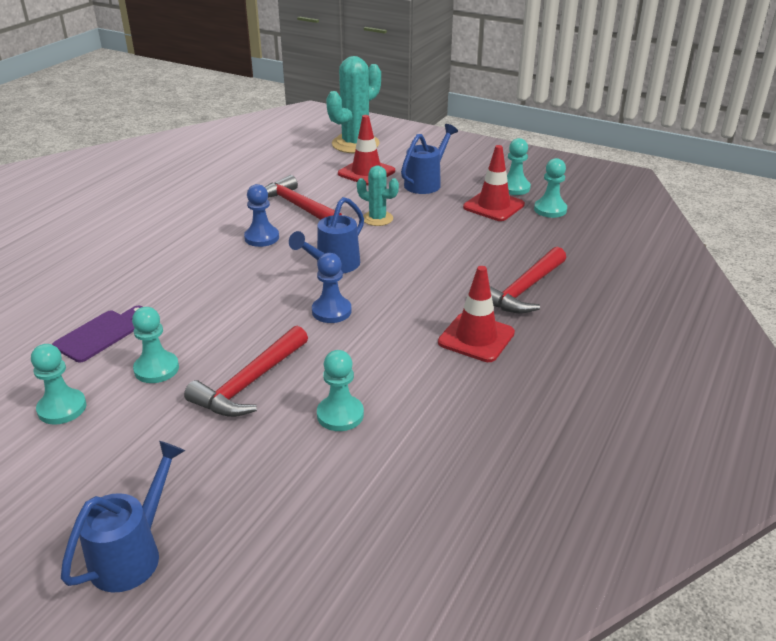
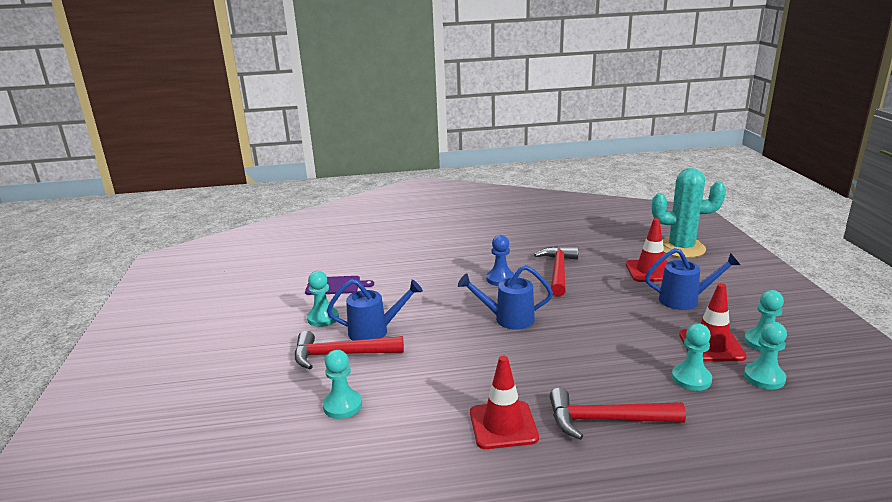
camera: 55 degrees right, 10 degrees down
turquoise pawn [31,344,87,425] -> turquoise pawn moved to [672,323,712,391]
blue watering can [61,441,185,593] -> blue watering can moved to [327,279,423,341]
blue pawn [312,253,351,323] -> none
turquoise cactus [357,166,399,226] -> none

